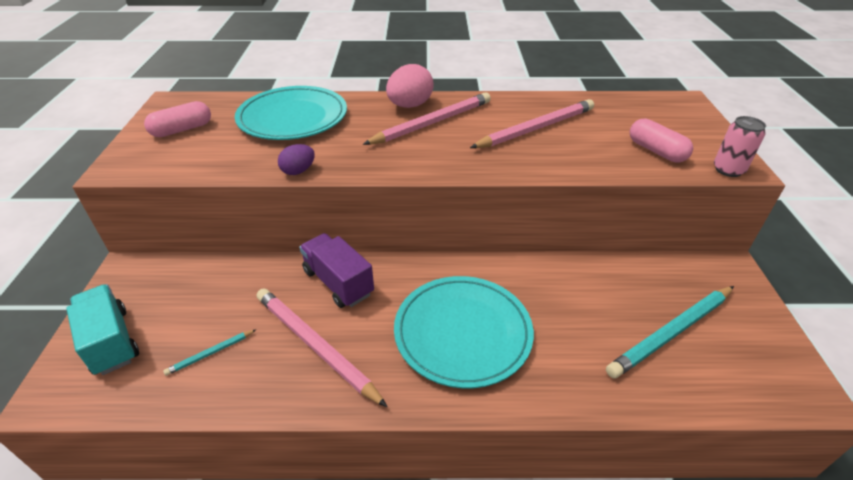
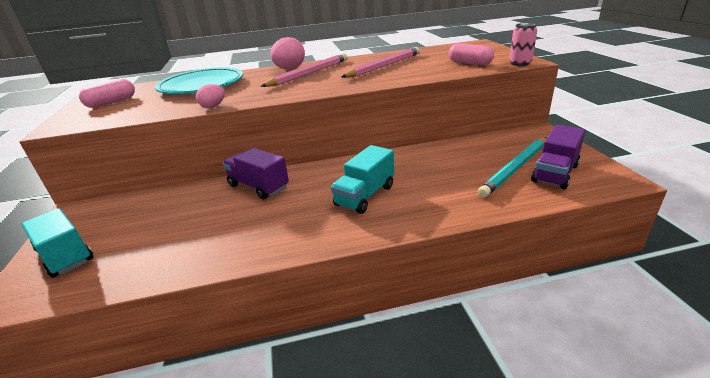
camera: 10 degrees left, 10 degrees down
turquoise pencil [163,329,257,376] -> none
pink pencil [257,288,388,407] -> none
purple egg [278,144,315,175] -> pink egg [196,84,225,108]
turquoise plate [394,276,534,388] -> turquoise truck [331,145,394,214]
none -> purple truck [531,125,586,189]

